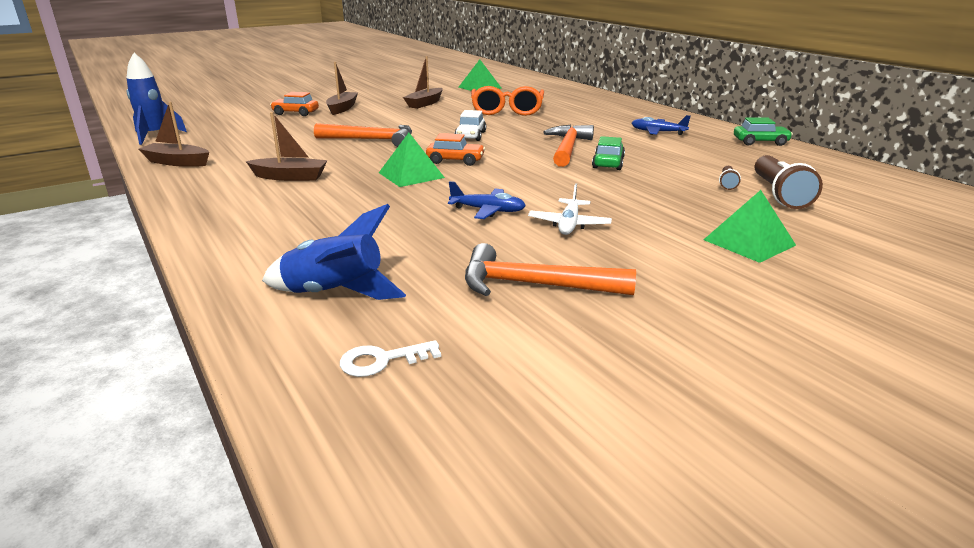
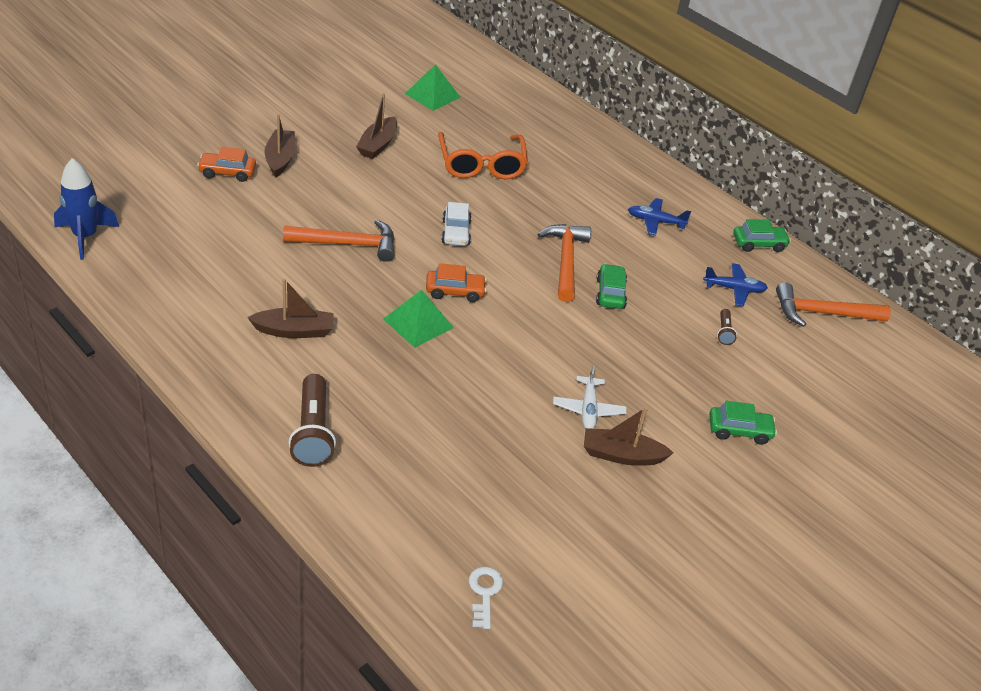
camera: 15 degrees left, 15 degrees up
brown boat [138,102,209,167] -> brown boat moved to [584,407,674,466]
blue rocket [262,204,406,300] -> none
white key [340,340,441,377] -> white key turned 120 degrees clockwise [469,566,503,629]
blue plane [448,181,526,219] -> blue plane moved to [703,263,768,306]
orange hammer [465,243,636,296] -> orange hammer moved to [776,282,891,327]
green pyramid [704,190,796,263] -> green car [709,401,777,445]
brown flashlight [755,155,823,209] -> brown flashlight moved to [289,374,336,467]

